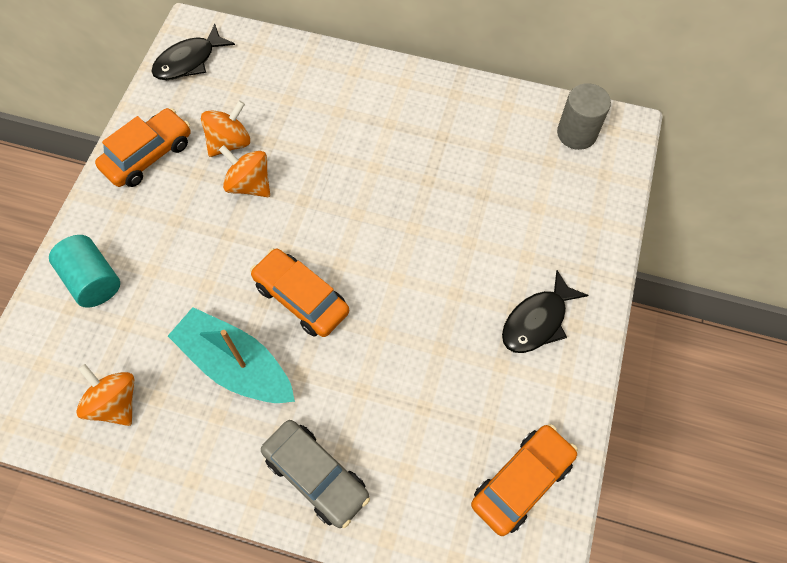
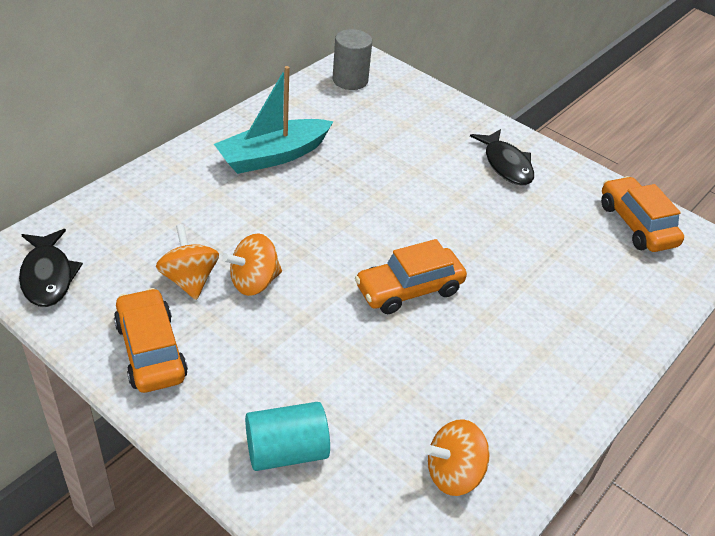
camera: 70 degrees left, 20 degrees down
turquoise boat [168,307,295,403] -> turquoise boat moved to [214,66,334,174]
grey car [261,420,370,528] -> none

